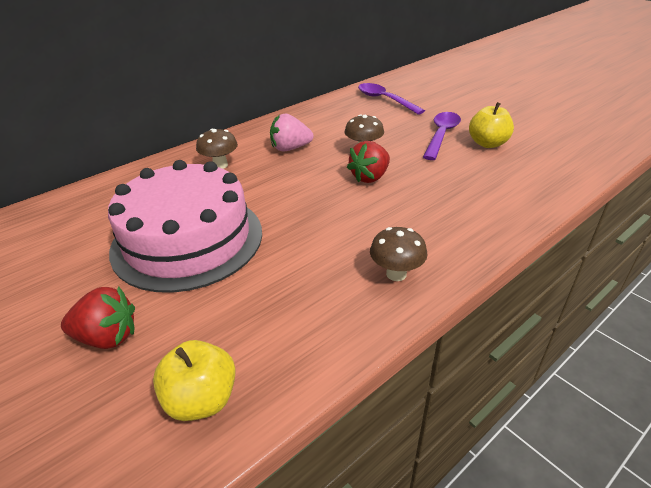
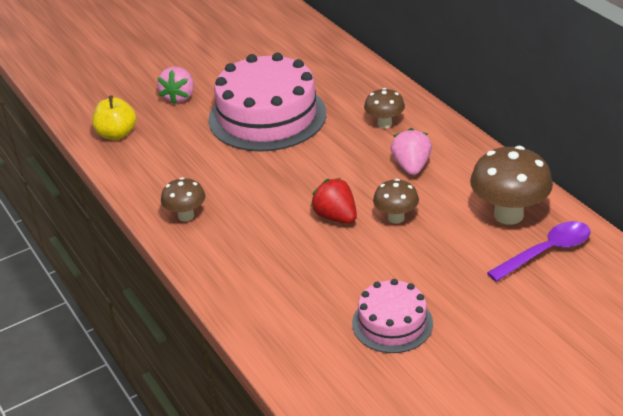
camera: 100 degrees right, 0 degrees up
red strawberry [61,287,135,349] -> pink strawberry [157,66,194,105]
purple spoon [423,112,461,160] -> none
yellow apple [469,102,514,148] -> pink cake [352,279,433,353]
none -> brown mushroom [470,146,553,225]

